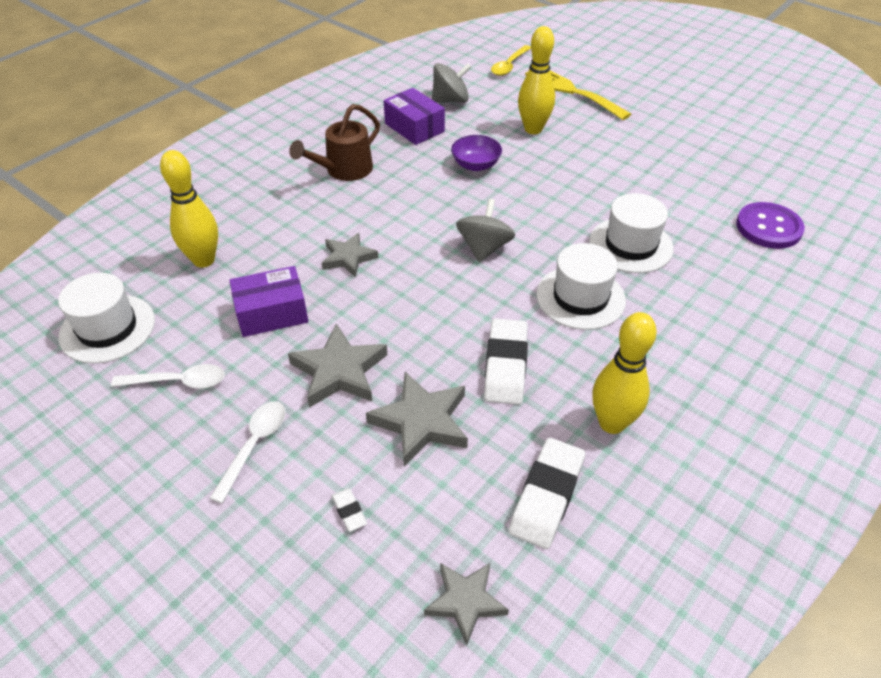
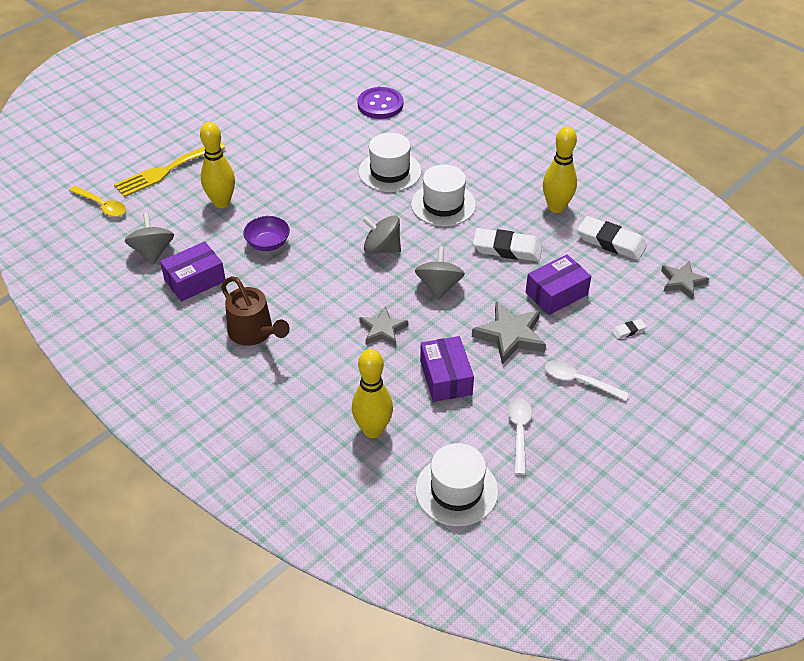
camera: 85 degrees left, 0 degrees up
grey star [366,372,468,466] -> purple box [526,254,591,315]
none -> grey spinning top [415,246,465,300]

